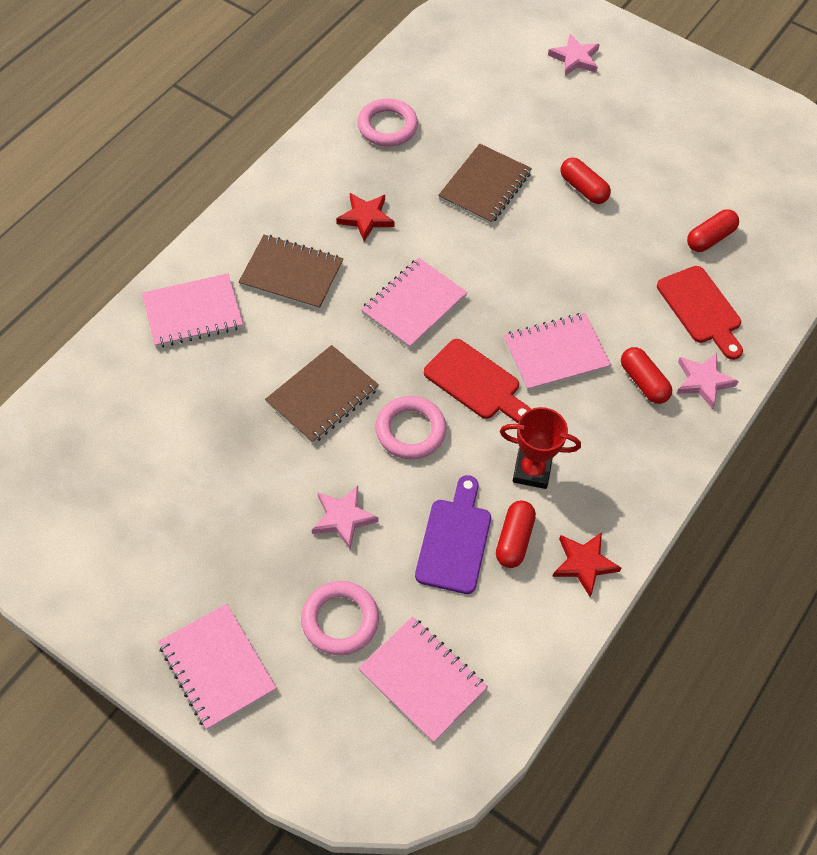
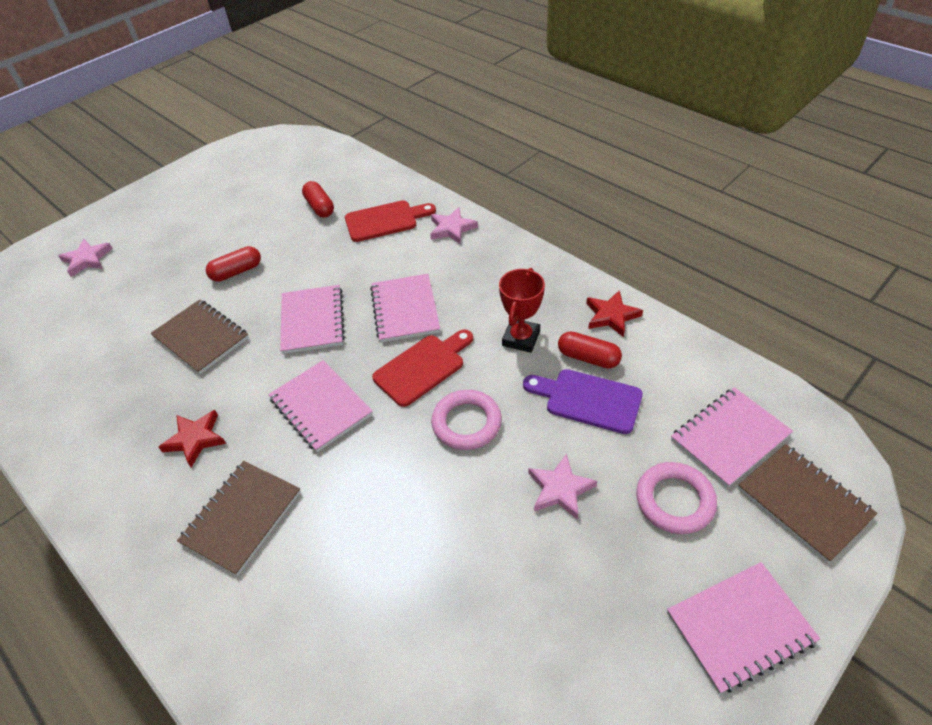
camera: 75 degrees left, 10 degrees down
pink notebook [142,273,243,348] -> pink notebook moved to [280,285,345,354]
brown notebook [265,345,379,444] -> brown notebook moved to [738,444,878,563]
pink ring [357,99,418,147] -> none
red capsule [621,347,672,404] -> none

